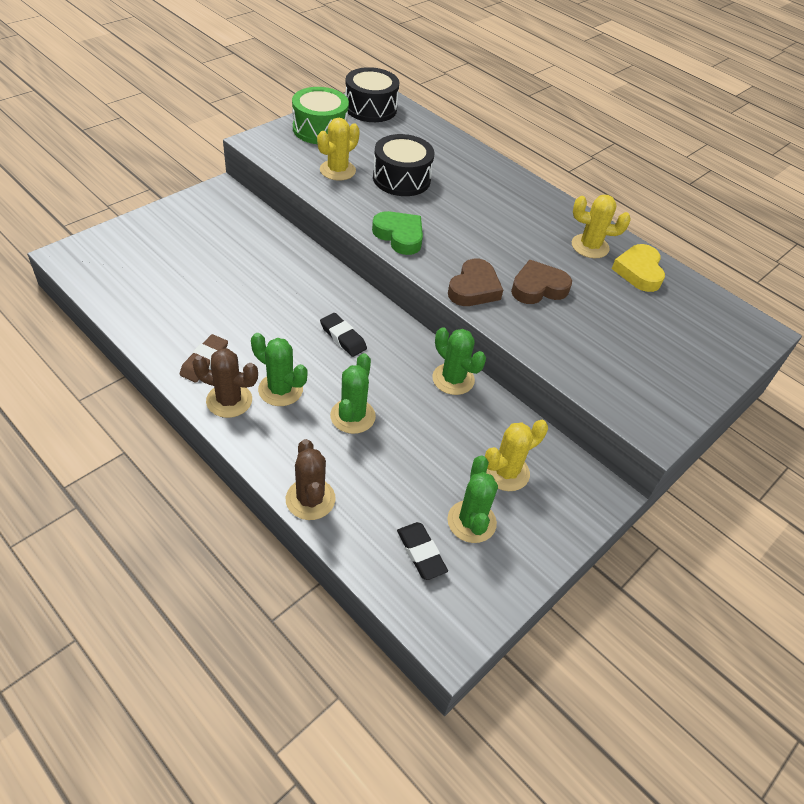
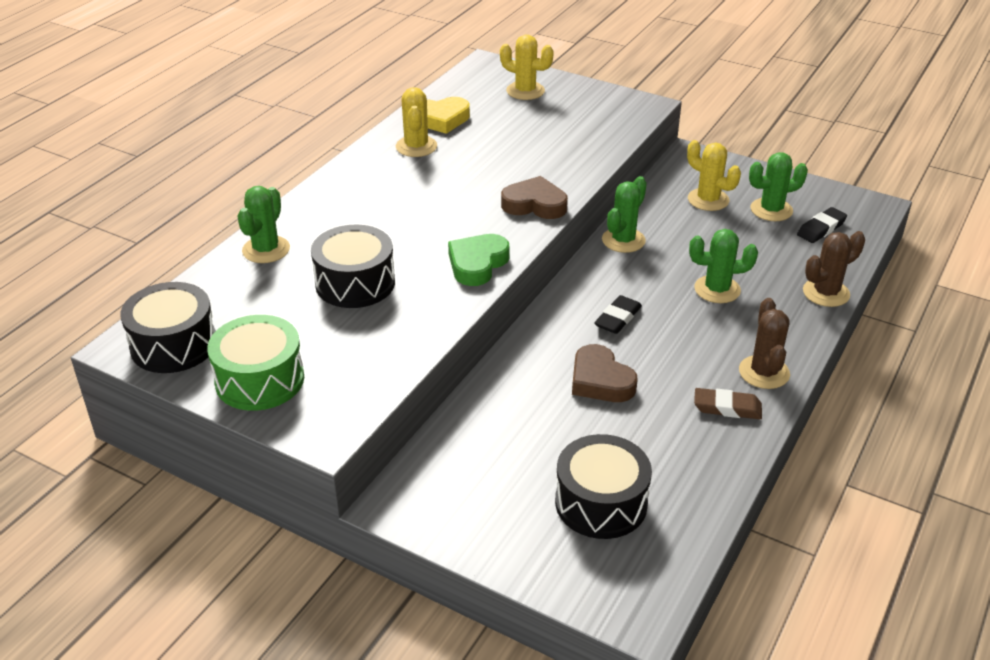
camera: 100 degrees left, 10 degrees down
green cactus [251,333,307,406] -> green cactus moved to [237,186,290,263]
yellow cactus [317,118,360,181] -> yellow cactus moved to [500,35,554,100]
brown heart [511,260,572,304] -> brown heart moved to [572,344,638,402]
none -> black drum [555,434,652,539]

